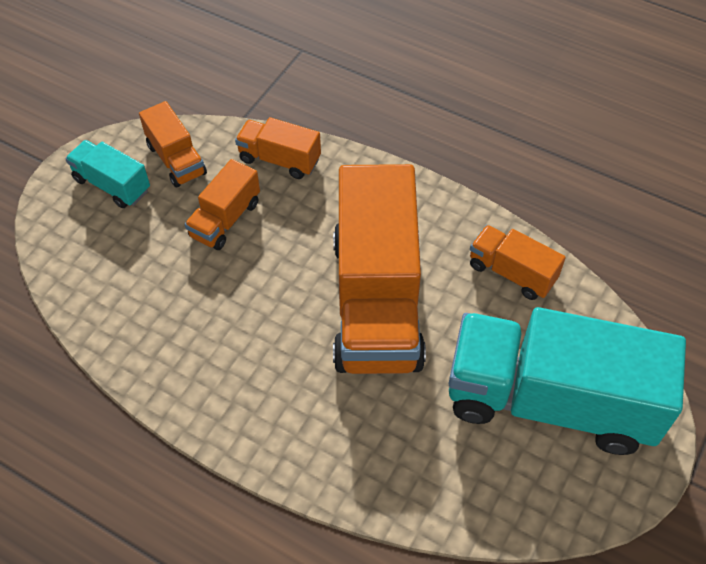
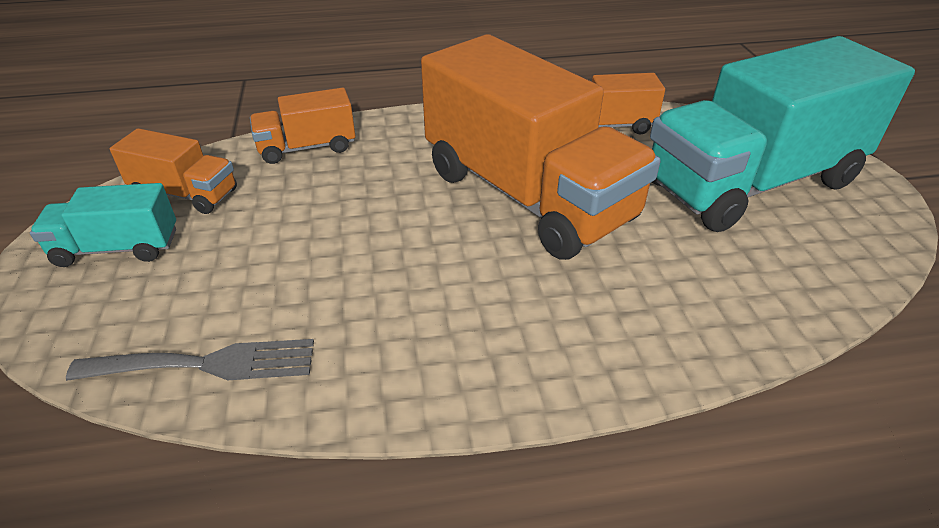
camera: 40 degrees left, 15 degrees down
orange truck [184,159,260,250] -> none
none -> grey fork [66,339,314,381]

